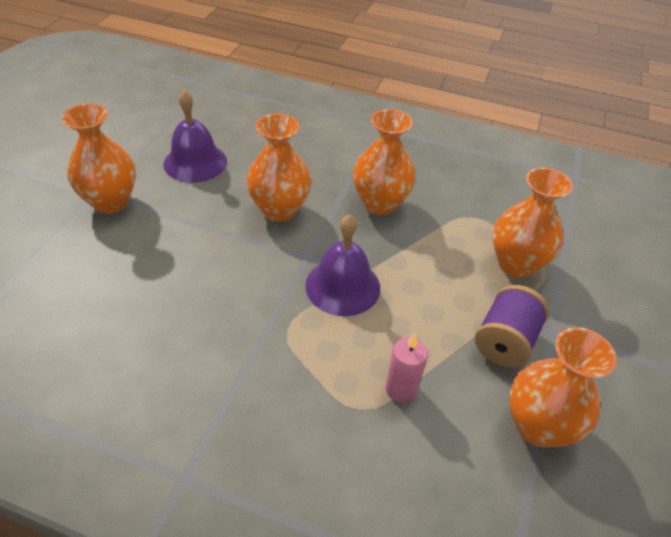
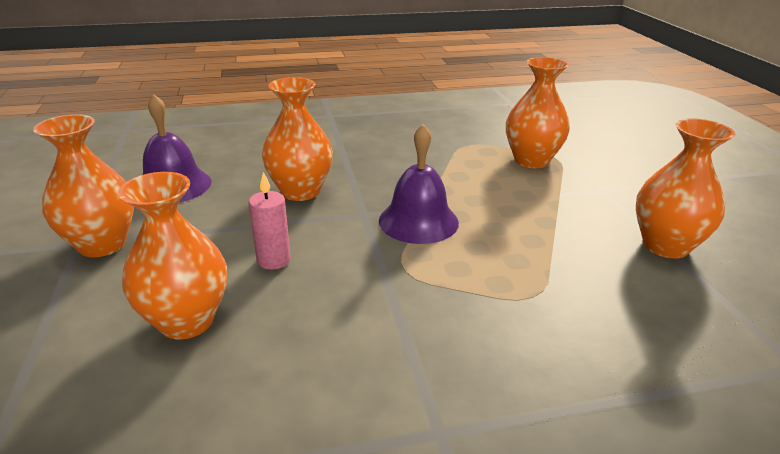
camera: 30 degrees left, 15 degrees down
orange vase [353,109,416,215] -> orange vase moved to [118,172,227,340]
pink candle [385,333,428,403] -> pink candle moved to [249,172,291,270]
purple spool [475,285,549,367] -> none

